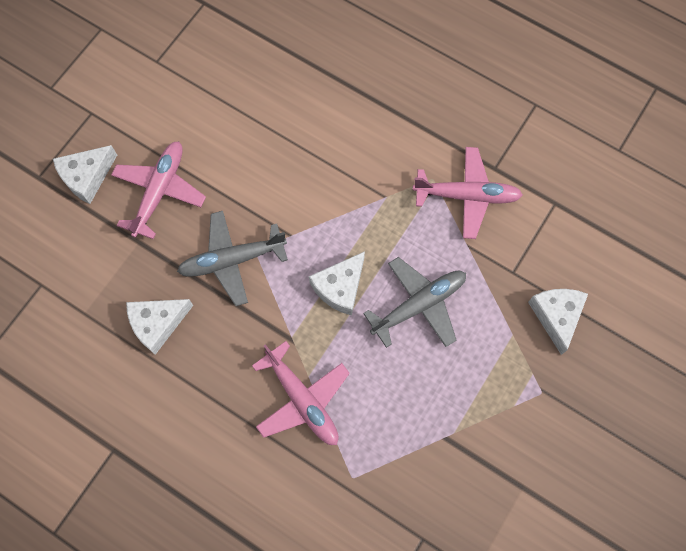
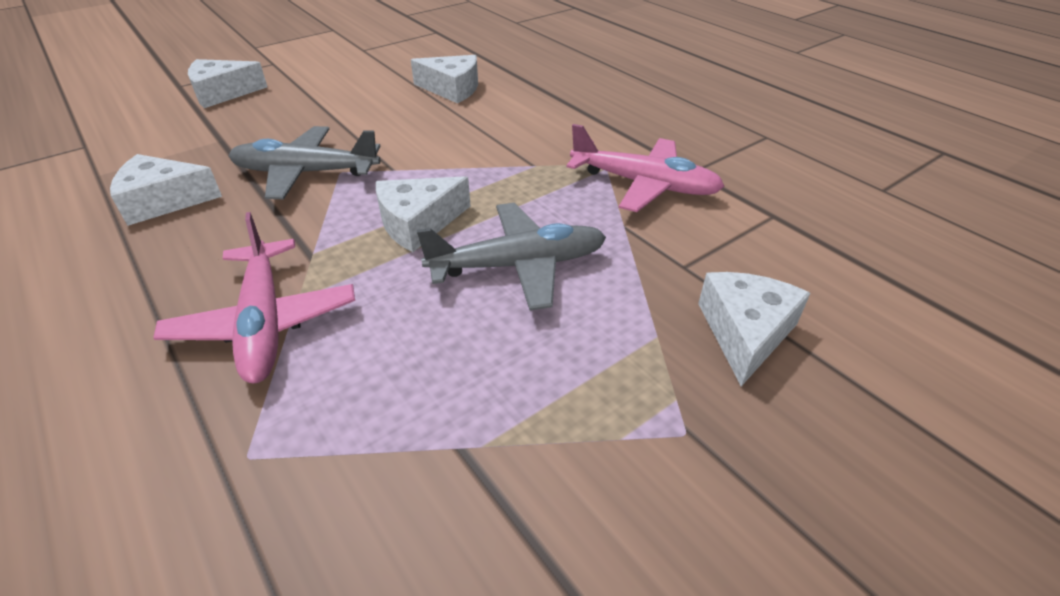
camera: 20 degrees right, 30 degrees down
pink plane [111,141,206,239] -> none
none -> white cheese [411,55,478,104]

